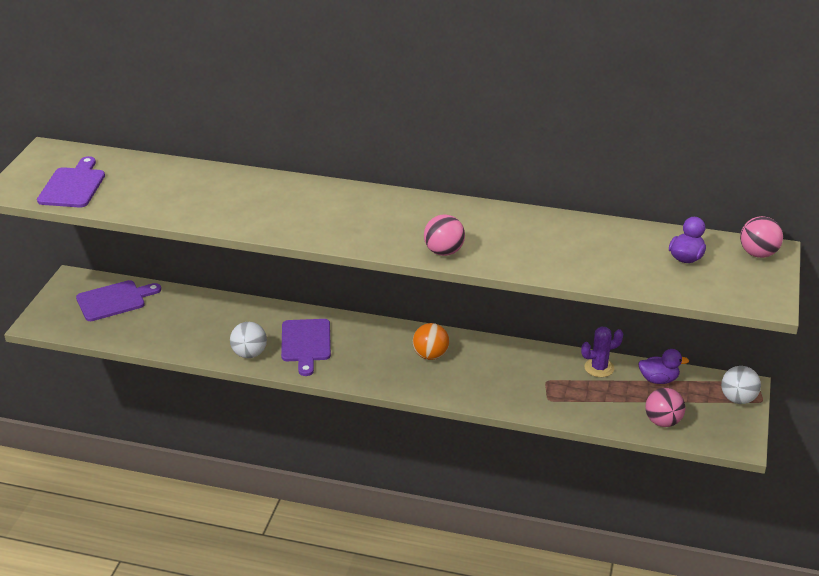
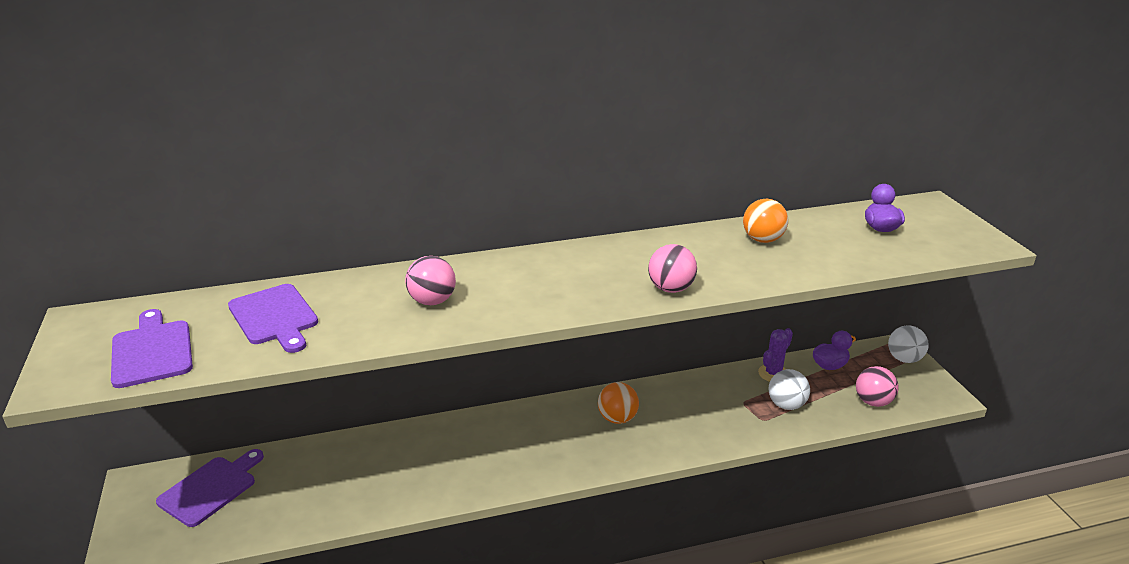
camera: 30 degrees left, 5 degrees down
white ball [230,322,267,358] -> white ball moved to [769,369,810,410]
purple cutting board [281,319,331,376] -> purple cutting board moved to [228,284,318,353]
pink ball [740,216,783,258] -> pink ball moved to [405,256,456,305]
none -> orange ball [743,199,788,243]

